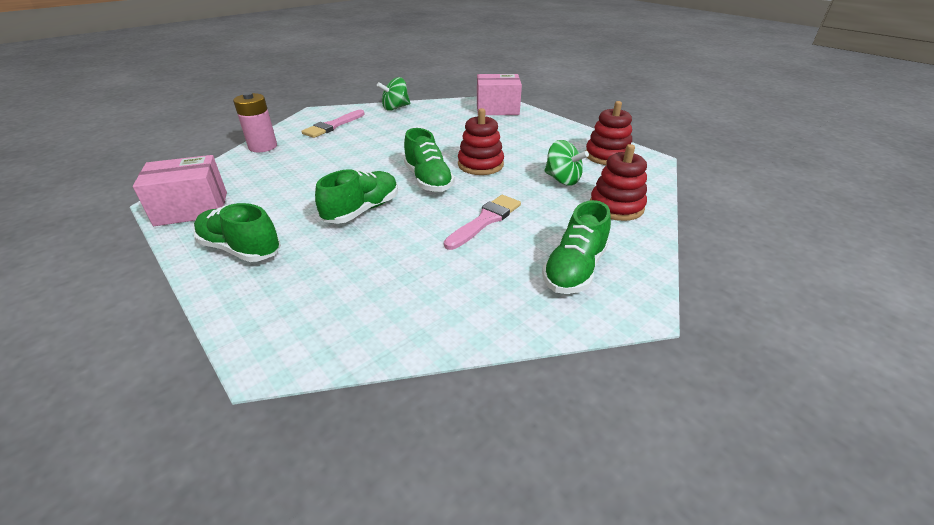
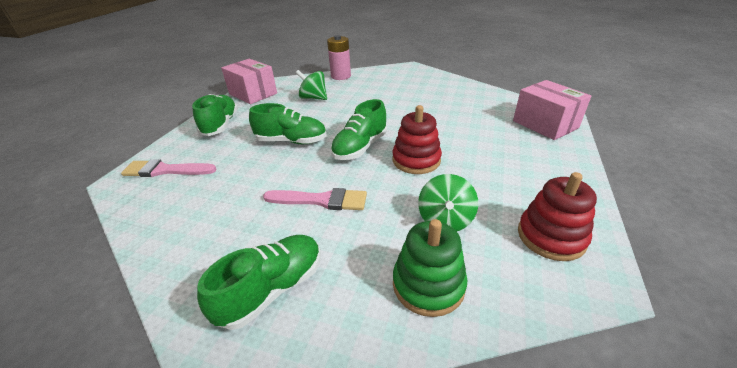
camera: 60 degrees right, 0 degrees up
pink brush [301,110,365,138] -> pink brush moved to [121,159,217,177]
green spinning top [377,77,410,111] -> green spinning top moved to [296,70,327,100]
green shoe [542,200,611,294] -> green shoe turned 135 degrees clockwise [197,235,321,330]
red stacking toy [590,144,647,221] -> green stacking toy [393,219,467,317]

